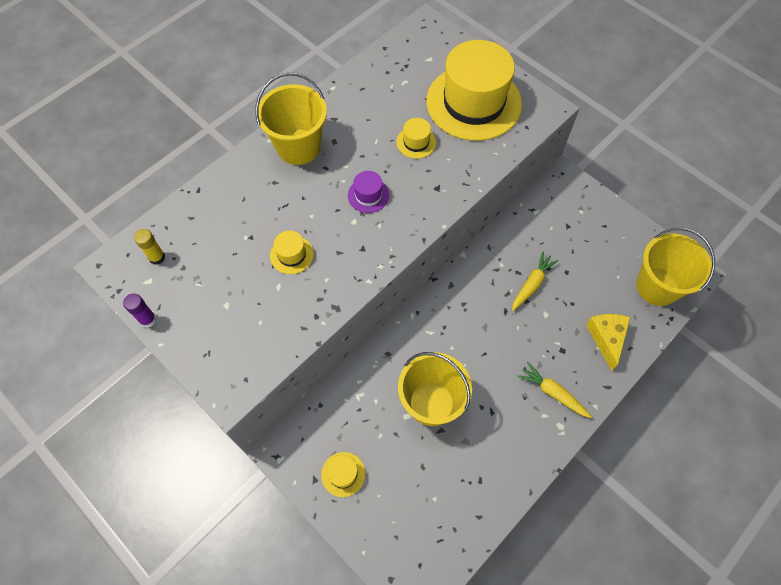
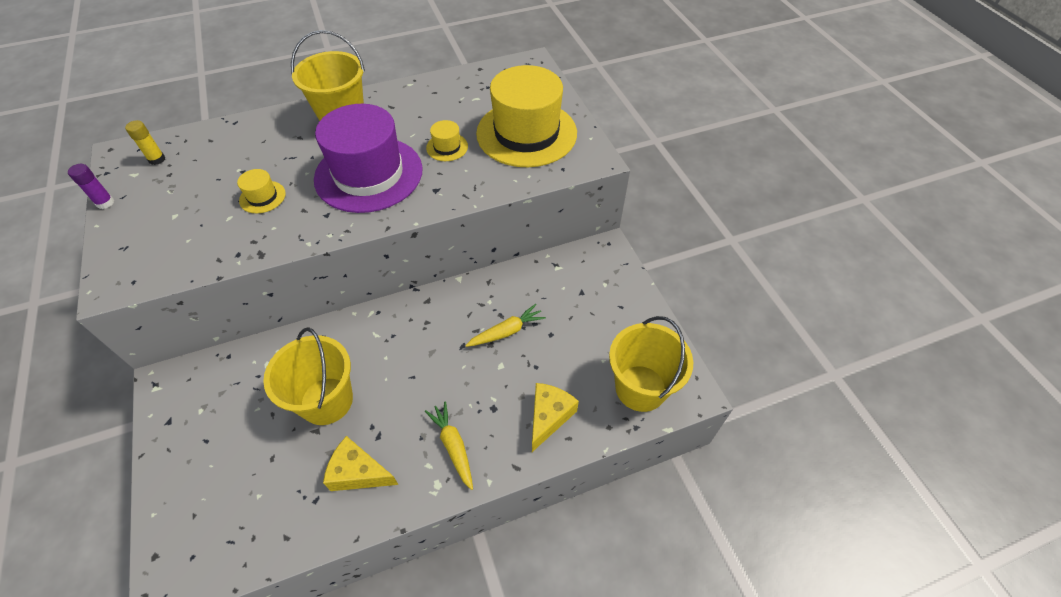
camera: 25 degrees right, 10 degrees down
yellow hat [321,452,365,497] -> none
purple hat [348,171,389,213] -> purple hat [314,104,423,213], size x2.47
none -> yellow cheese [323,436,399,491]

